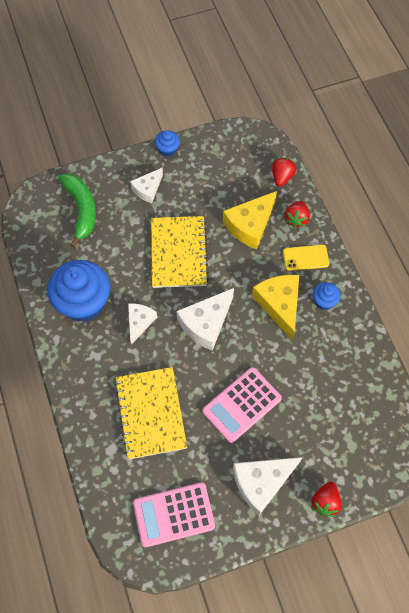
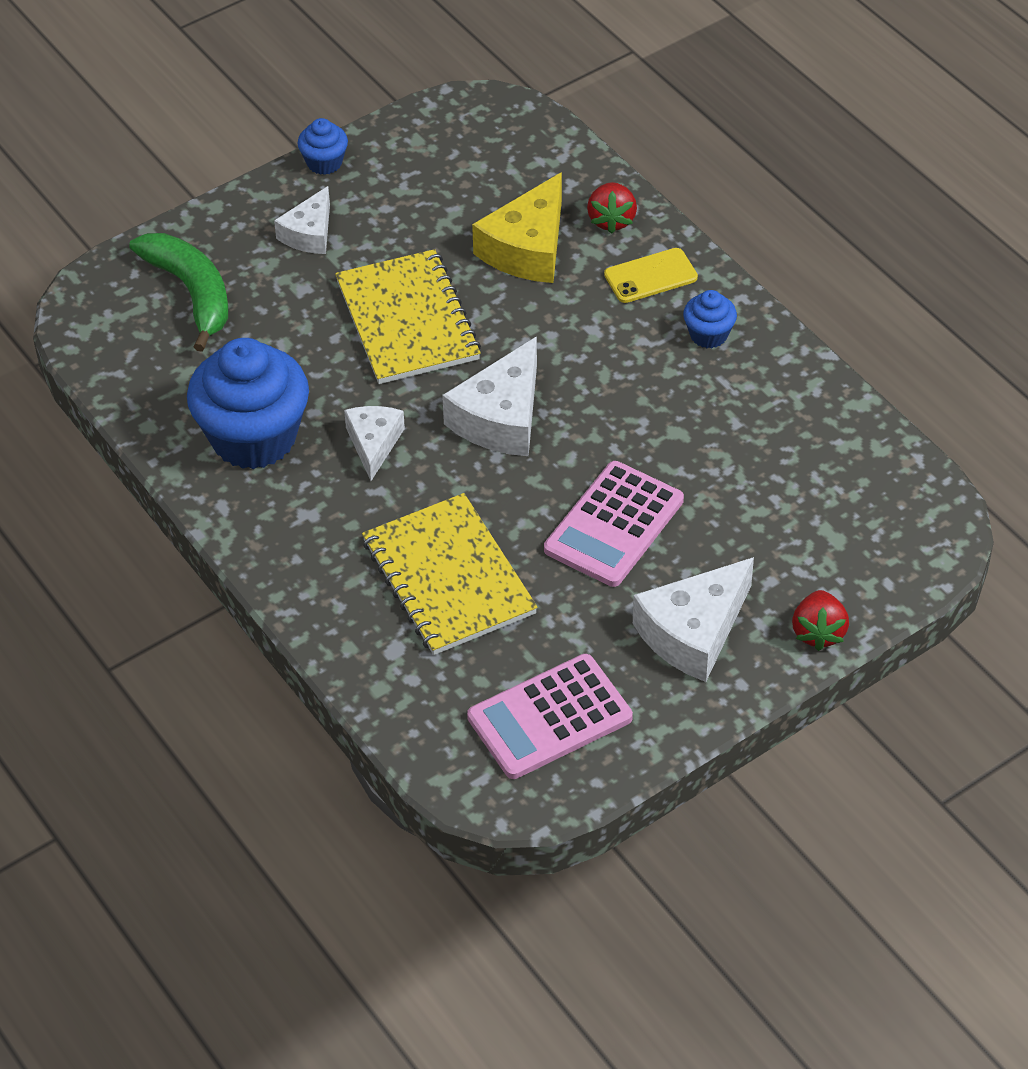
camera: 15 degrees left, 15 degrees down
yellow cheese [252,275,299,340] -> none
red strawberry [272,158,296,187] -> none

